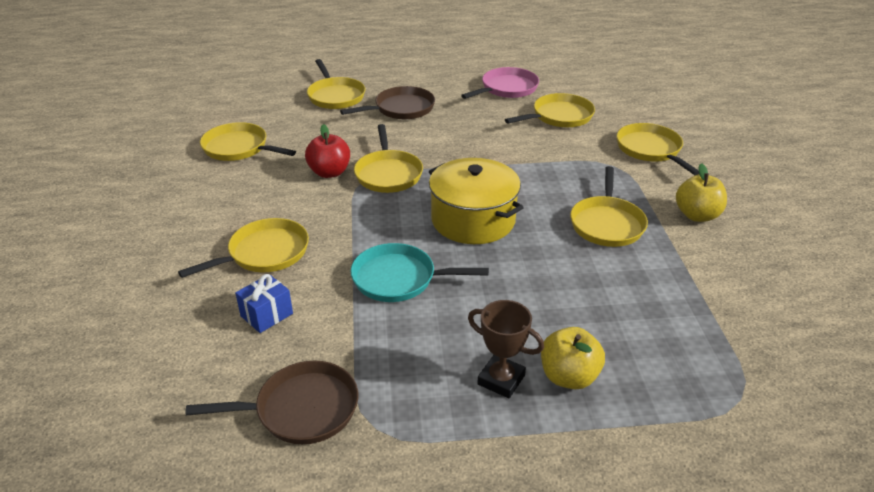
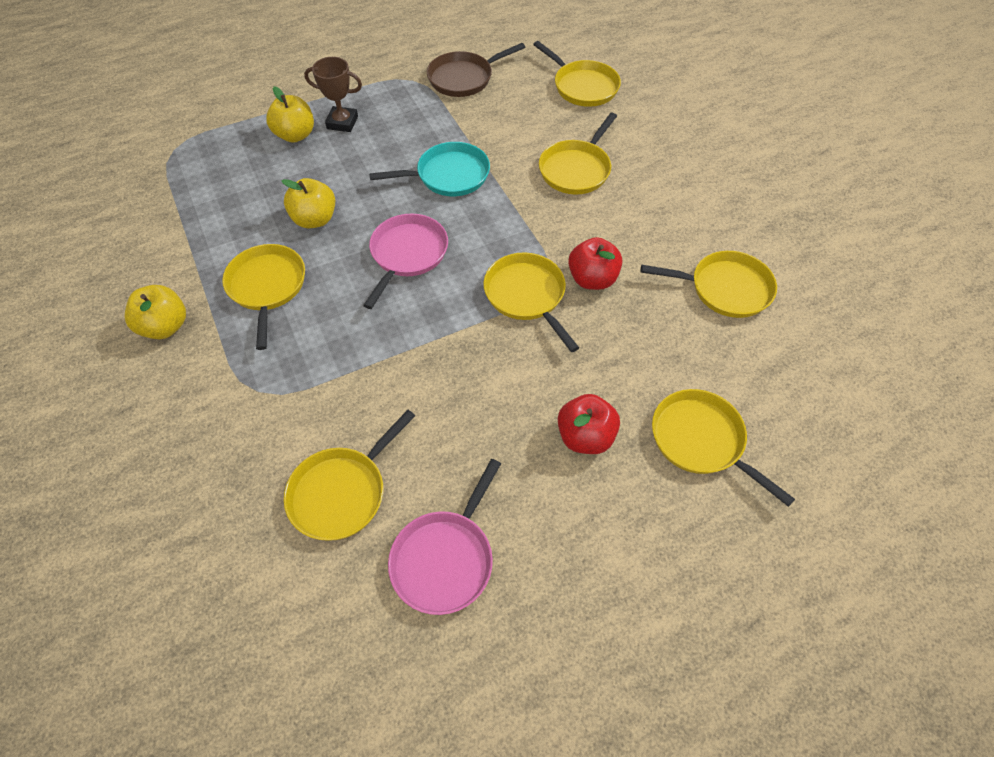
camera: 160 degrees right, 20 degrees up
blue gift [235,274,293,333] -> none
brown pan [340,86,435,119] -> red apple [558,394,620,454]
yellow pot [429,158,524,244] -> pink pan [363,214,448,309]
yellow pan [616,123,699,175] -> yellow pan moved to [533,41,621,107]
none -> yellow apple [281,178,335,228]

